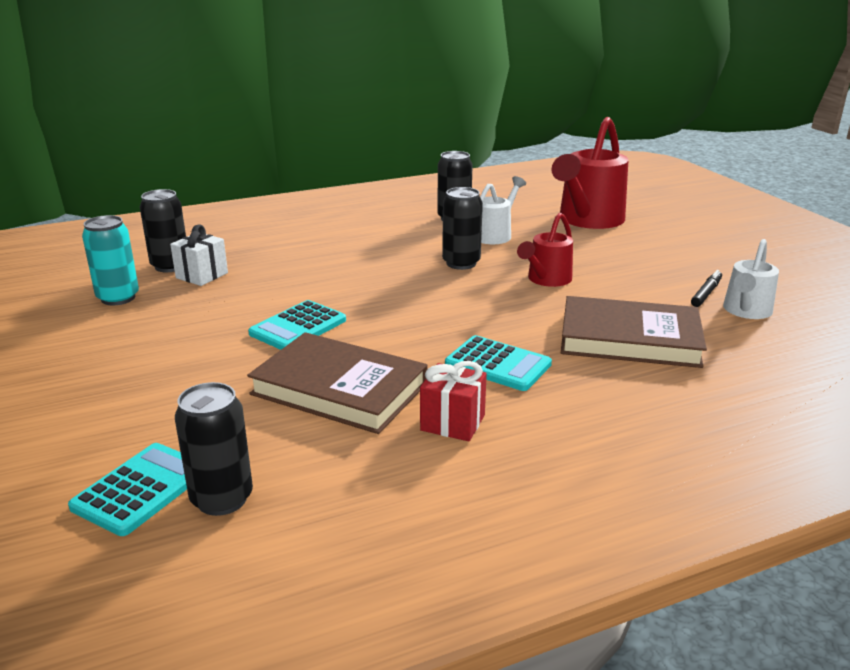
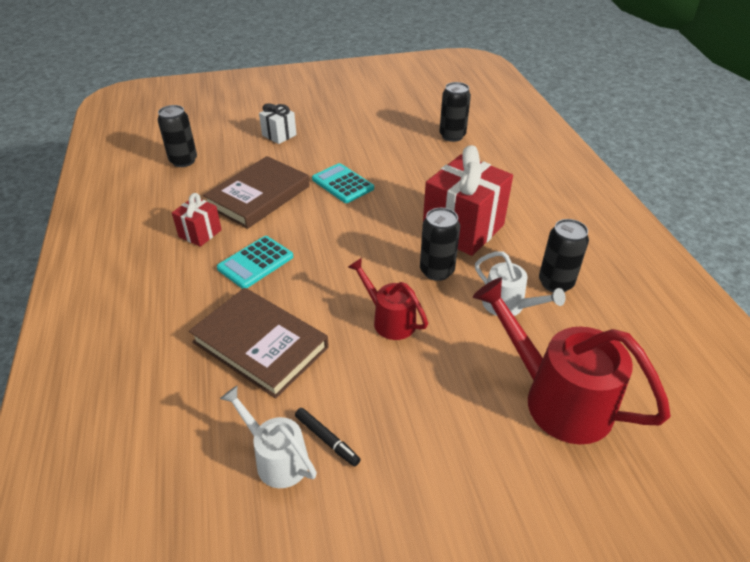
camera: 100 degrees right, 15 degrees up
turquoise calculator [68,443,187,536] -> none
turquoise can [82,215,139,305] -> none
white gift [170,224,228,286] -> white gift moved to [259,103,297,144]
brown book [561,296,707,368] -> brown book turned 75 degrees counterclockwise [189,288,329,399]
none -> red gift [423,145,513,256]

